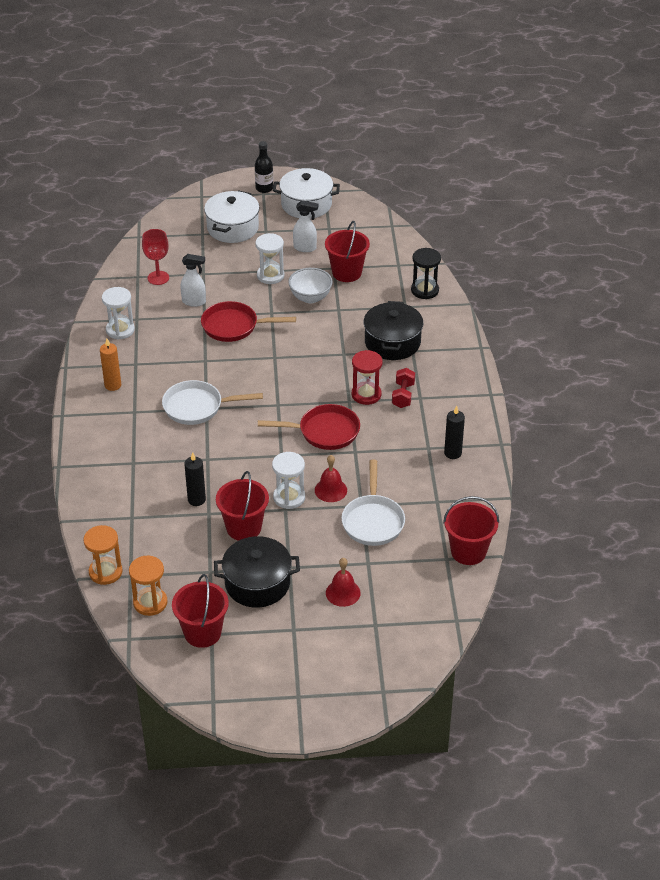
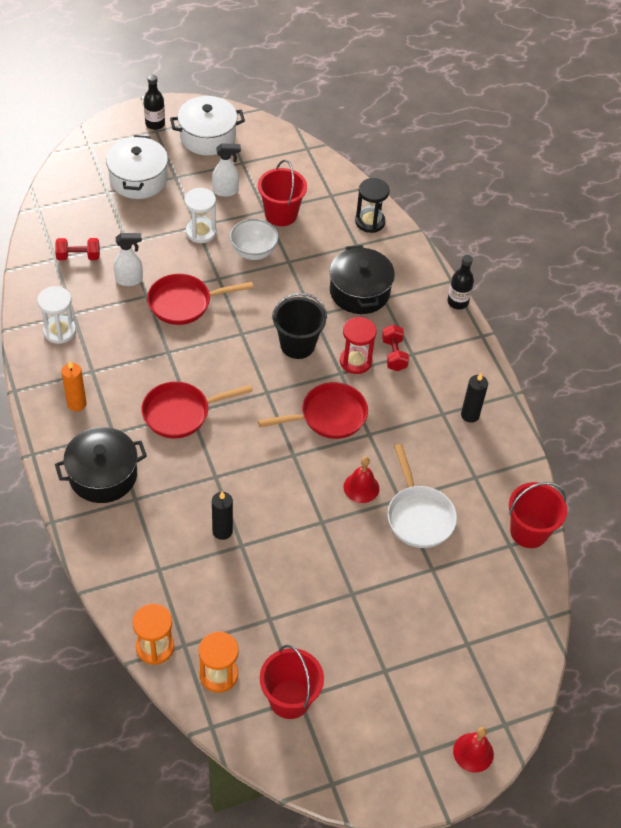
camera: 20 degrees left, 10 degrees up
red goblet [142,229,169,285] -> red dumbbell [55,238,100,260]
white pan [162,380,263,425] -> red pan [141,382,253,438]
black pot [214,536,300,608] -> black pot moved to [55,427,147,503]
red bucket [216,471,269,541] -> none
white hourglass [272,452,305,509] -> none
red bell [326,558,361,607] -> red bell moved to [453,727,494,773]
none -> black bucket [272,293,327,359]
none -> black bottle [447,255,474,309]

